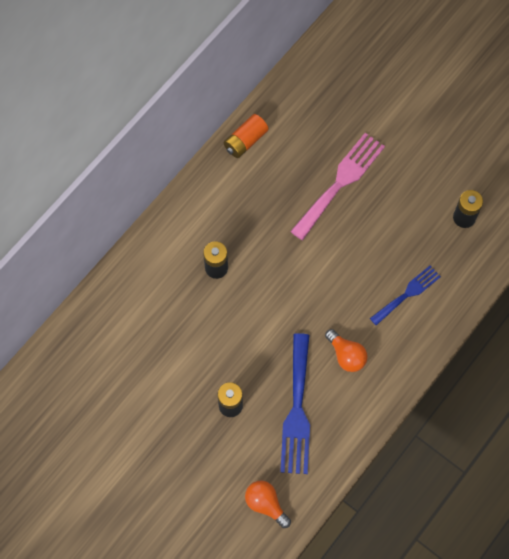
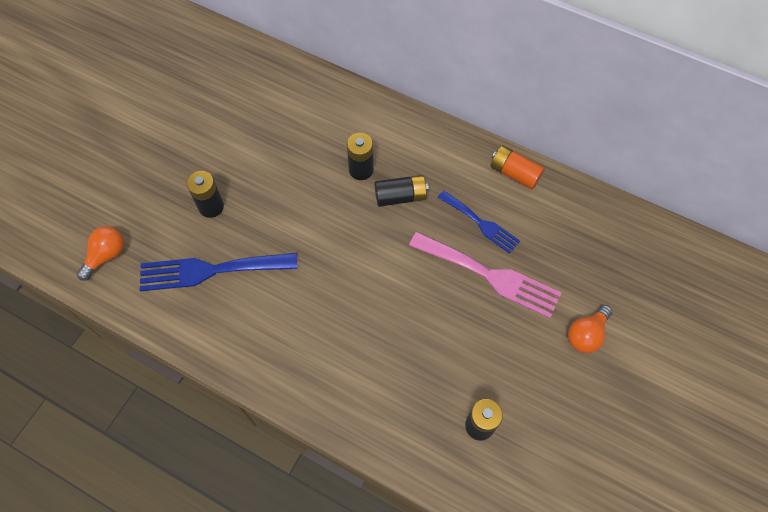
camera: 80 degrees right, 5 degrees down
orange light bulb [325,329,368,372] -> orange light bulb moved to [568,305,612,353]
blue fork [370,266,441,325] -> blue fork moved to [438,190,520,254]
none -> black battery [375,175,429,207]

